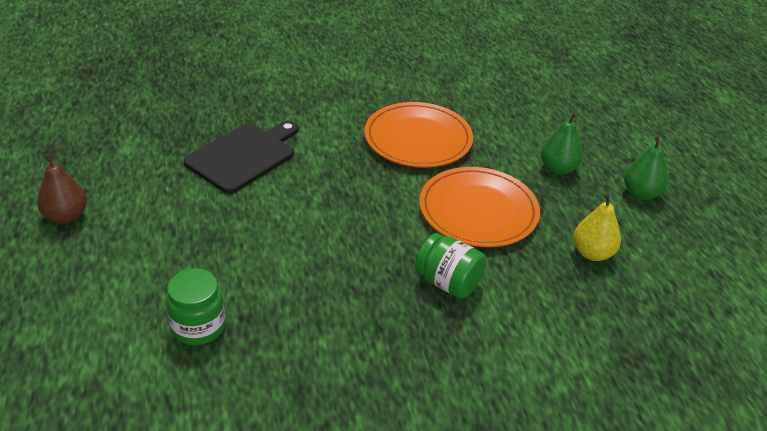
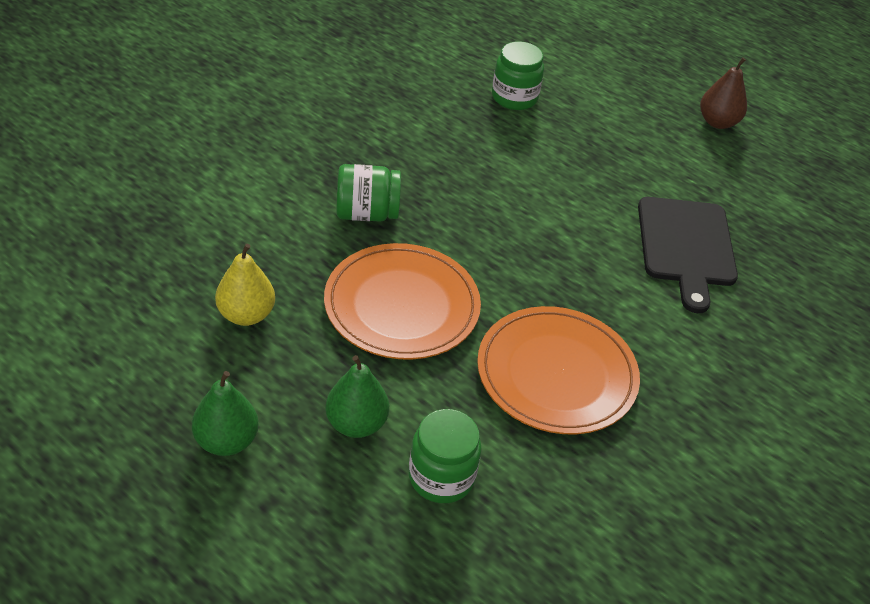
camera: 140 degrees right, 5 degrees up
none -> green jar [409,409,482,503]

